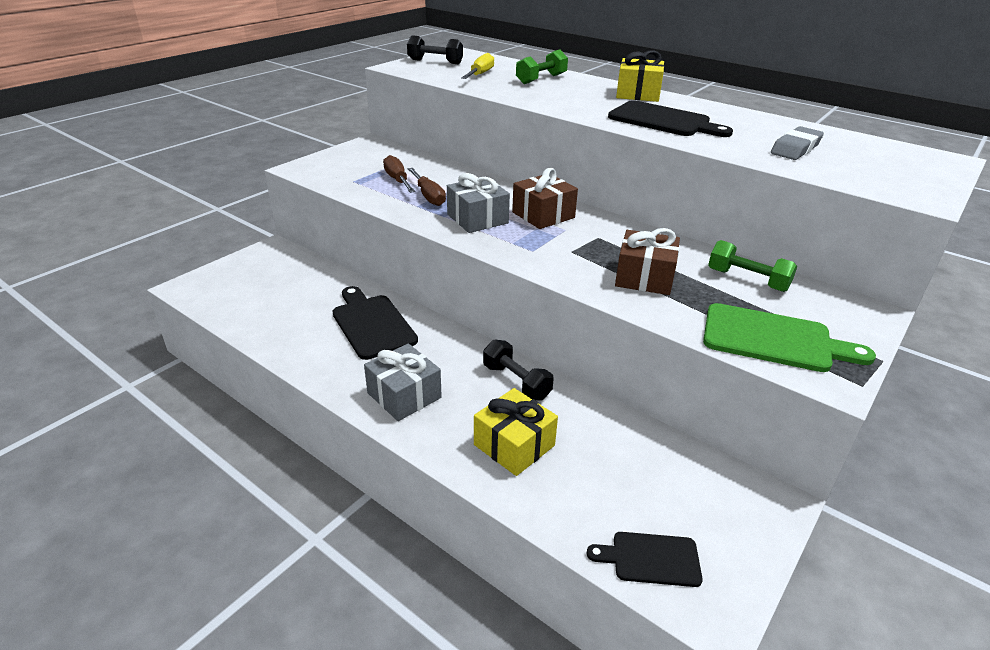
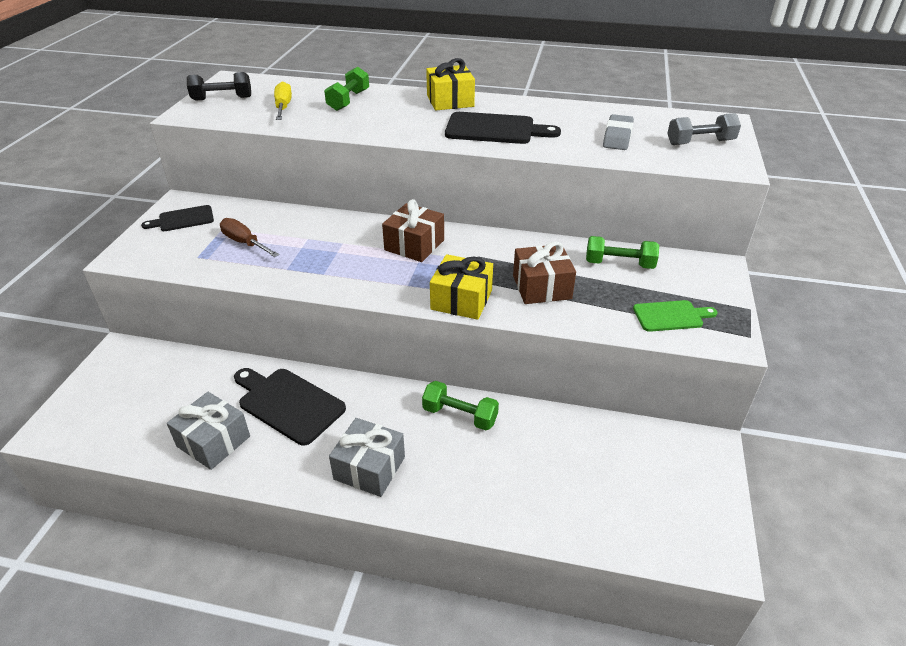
camera: 25 degrees left, 5 degrees up
brown screwdriver [408,168,446,206] -> none
grey gift [447,173,510,233] -> grey gift moved to [167,392,250,470]
yellow gift [474,388,558,476] -> yellow gift moved to [430,254,493,320]
black dumbbell [483,340,554,400] -> green dumbbell [422,381,499,430]
black cutting board [587,532,703,587] -> black cutting board moved to [141,205,214,231]
green cutting board [703,303,876,372] -> green cutting board [633,300,718,332], size x0.61
none -> grey dumbbell [667,113,741,145]

